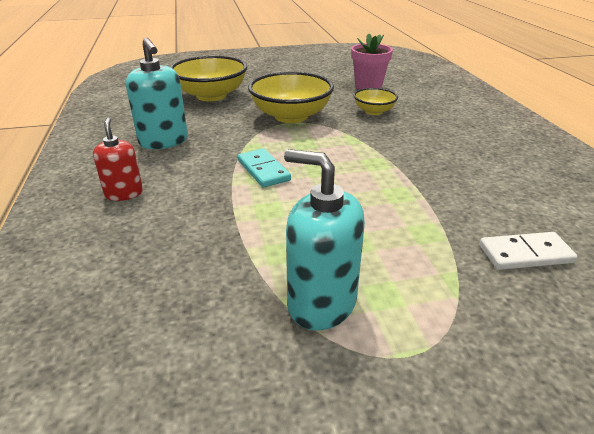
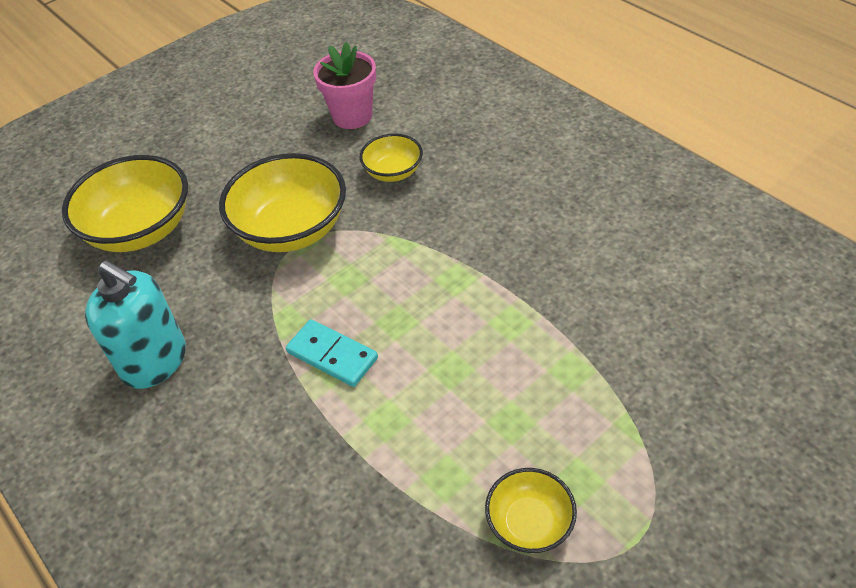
camera: 25 degrees left, 15 degrees up
red soap dispenser [93,118,143,201] -> none
turquoise soap dispenser [284,149,365,331] -> yellow bowl [485,468,577,553]
white domino [479,232,577,270] -> none

